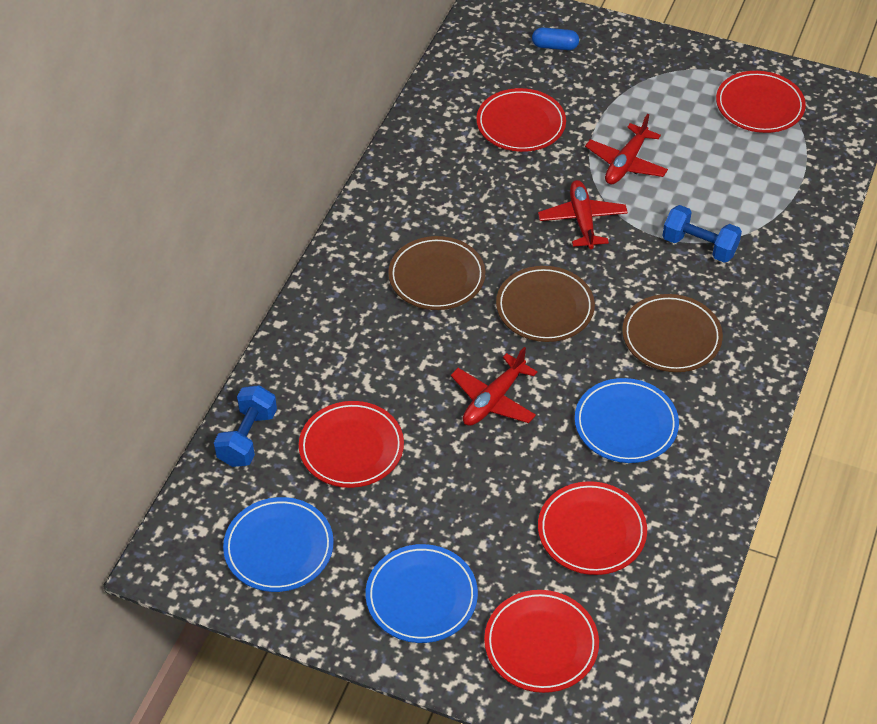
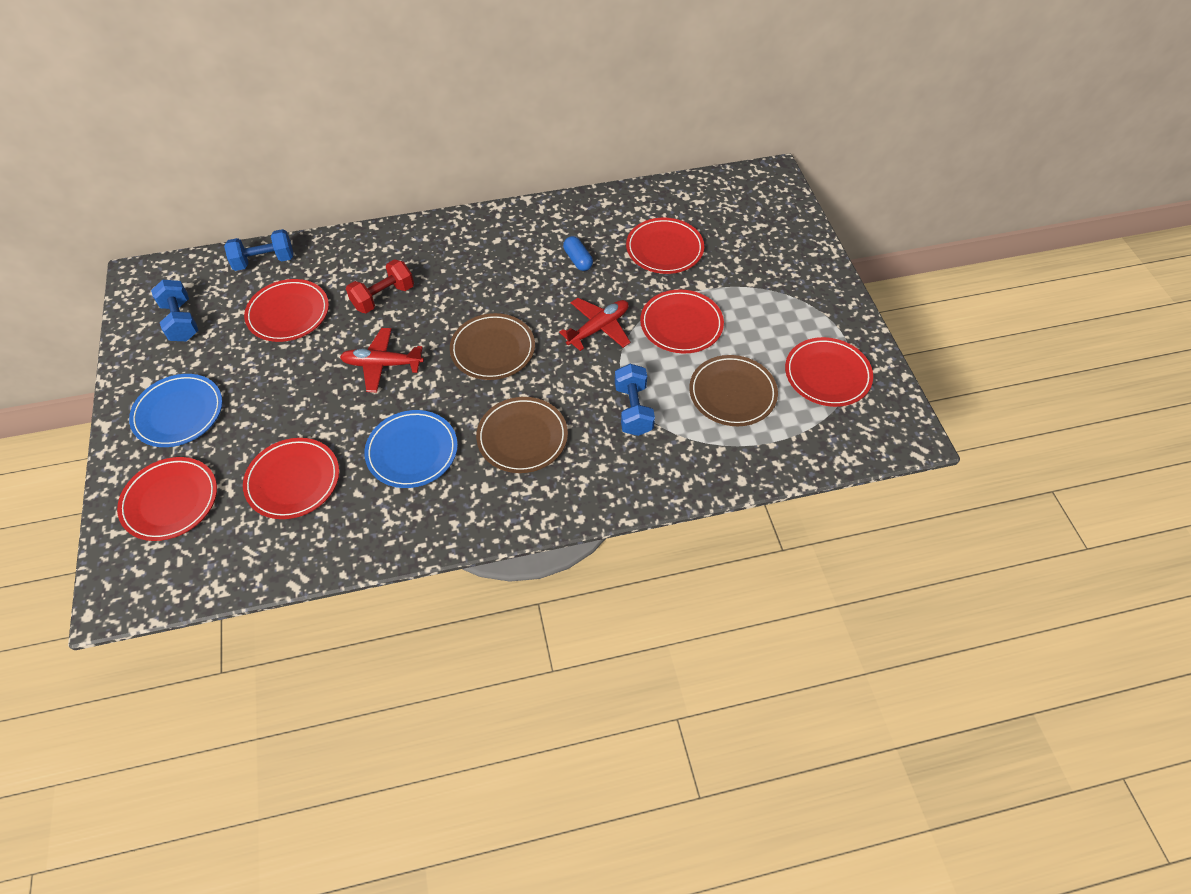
camera: 55 degrees right, 5 degrees up
blue plate [223,497,334,592] -> blue dumbbell [151,280,198,341]
brown plate [388,236,485,310] -> brown plate moved to [689,355,778,426]
blue capsule [532,27,579,50] -> blue capsule moved to [563,236,593,271]
red plane [585,114,668,185] -> red plate [640,289,724,354]
none -> red dumbbell [346,259,414,313]

